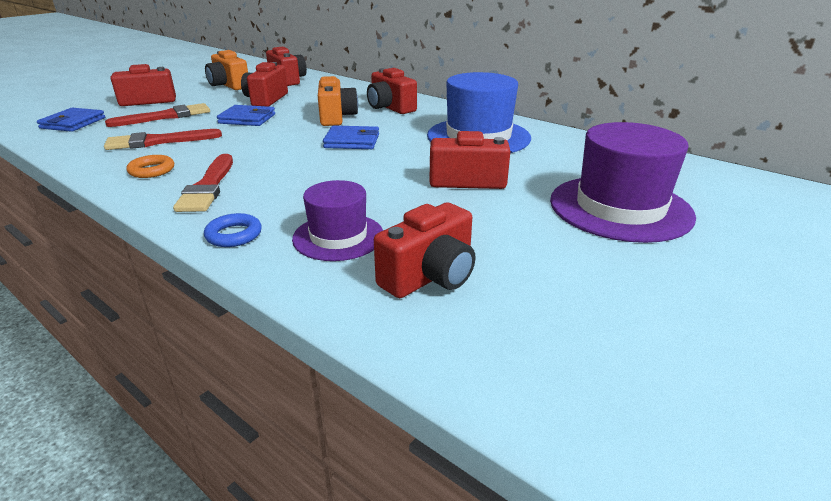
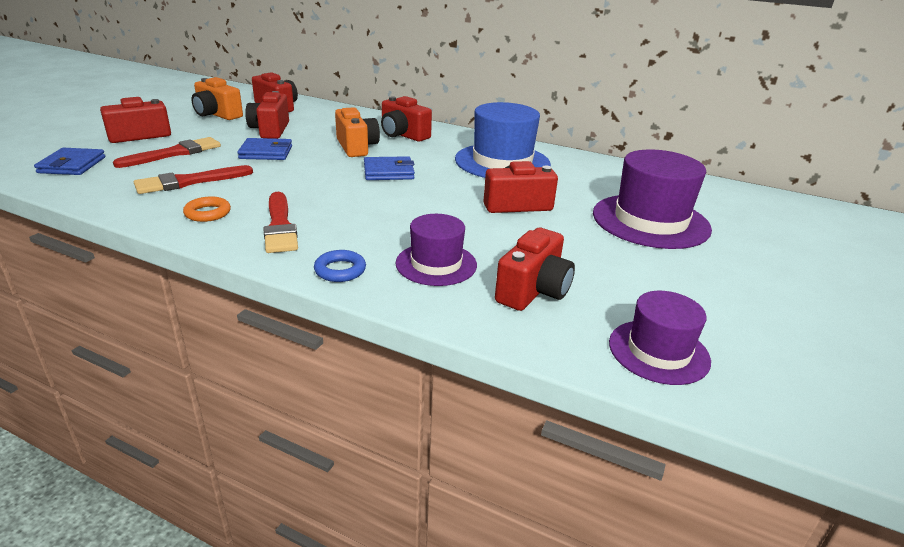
camera: 15 degrees left, 0 degrees up
none -> purple hat [609,291,711,385]

